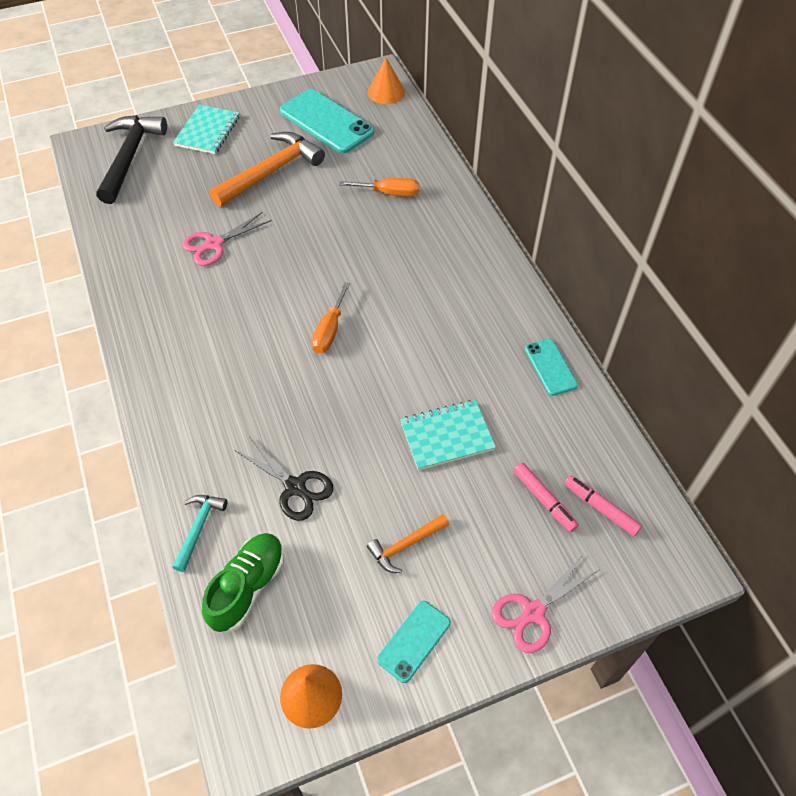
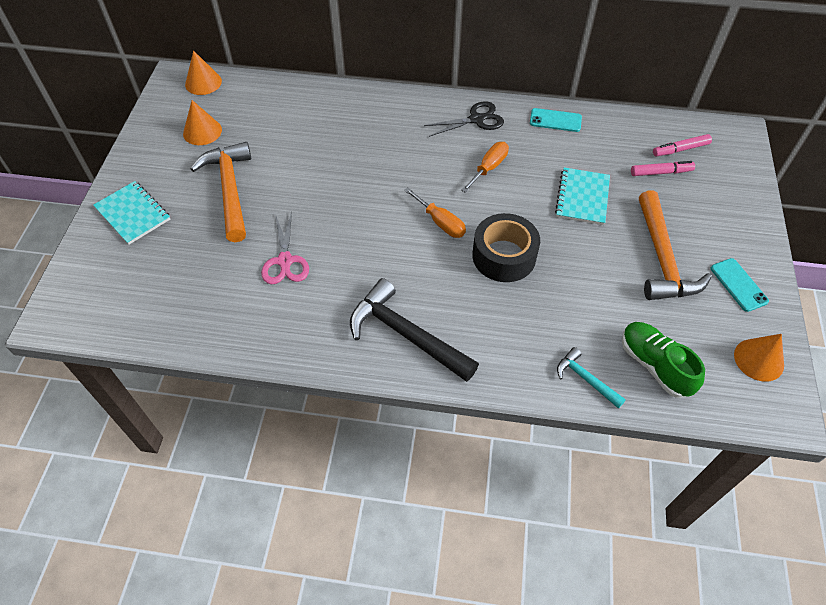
camera: 60 degrees left, 0 degrees up
black hammer [97,115,167,204] -> black hammer moved to [350,278,479,382]
black scissors [236,437,334,521] -> black scissors moved to [424,101,504,137]
turquoise phone [280,89,375,153] -> orange cone [183,100,222,145]
orange screwdriver [339,178,419,197] -> orange screwdriver moved to [461,142,509,193]
orange hammer [367,514,449,573] -> orange hammer [639,190,712,300], size x1.96
pink scissors [492,555,599,653] -> none
none -> black tape [472,213,540,282]

